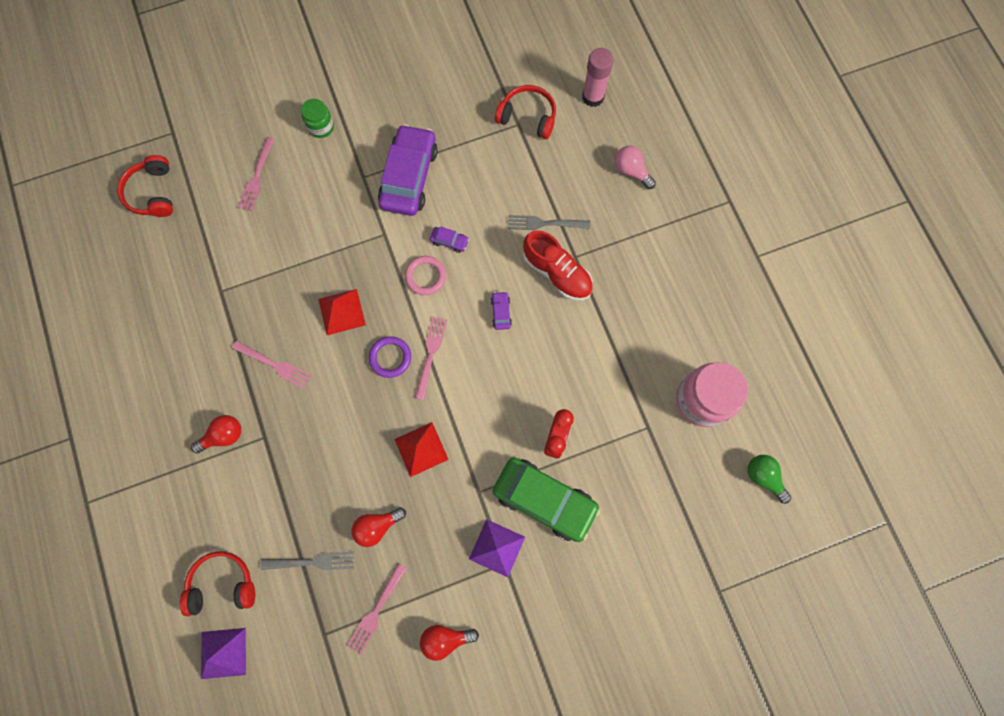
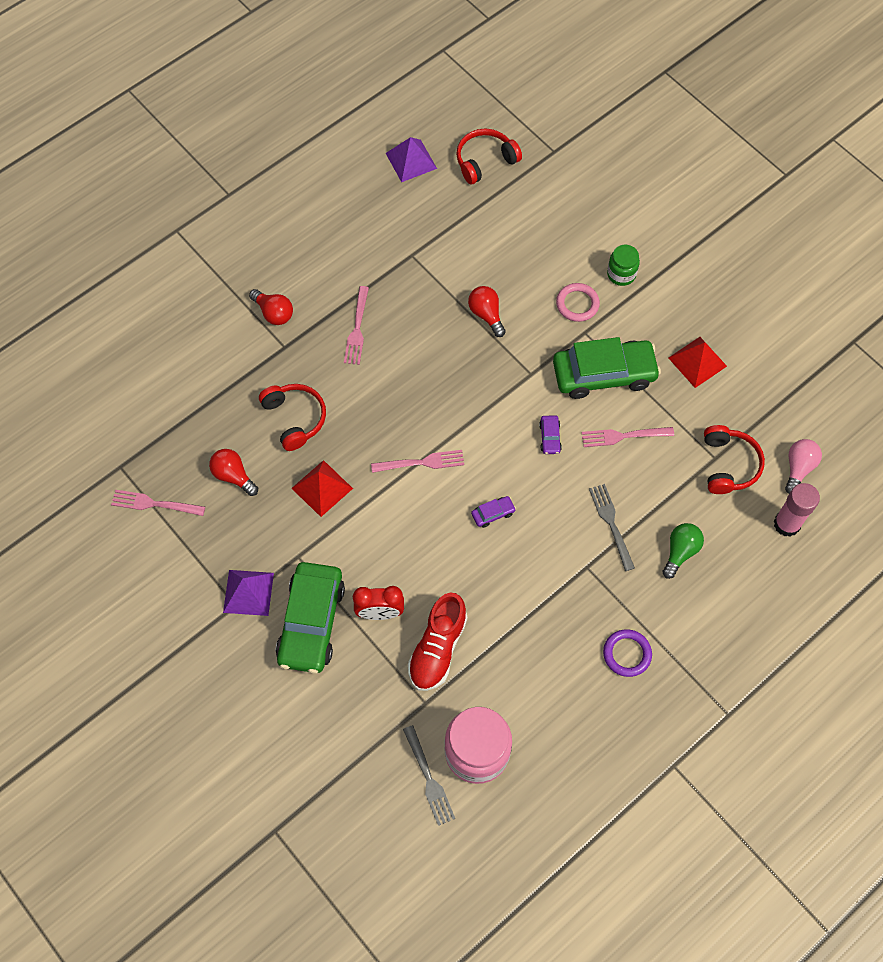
camera: 70 degrees right, 10 degrees down
red headphones [180,551,255,616] -> red headphones moved to [259,384,326,451]
purple pyramid [201,628,246,679] -> purple pyramid moved to [386,137,437,182]
pink fork [238,137,275,211] -> pink fork moved to [582,427,674,447]
grey fork [261,552,353,570] -> grey fork moved to [403,725,455,826]
red pyramid [318,289,366,335] -> red pyramid moved to [668,337,727,388]
purple ring [369,336,411,378] -> purple ring moved to [603,629,652,677]
purple car [378,124,438,216] -> green car [553,337,661,399]
pink ring [405,256,446,295] -> pink ring moved to [556,283,600,322]
red light bulb [420,625,479,661] -> red light bulb moved to [468,286,506,337]
red shoe [523,230,593,301] -> red shoe moved to [408,593,468,691]
pink light bulb [615,145,656,189] -> pink light bulb moved to [785,439,822,494]
green light bulb [748,455,791,504] -> green light bulb moved to [662,523,704,579]

